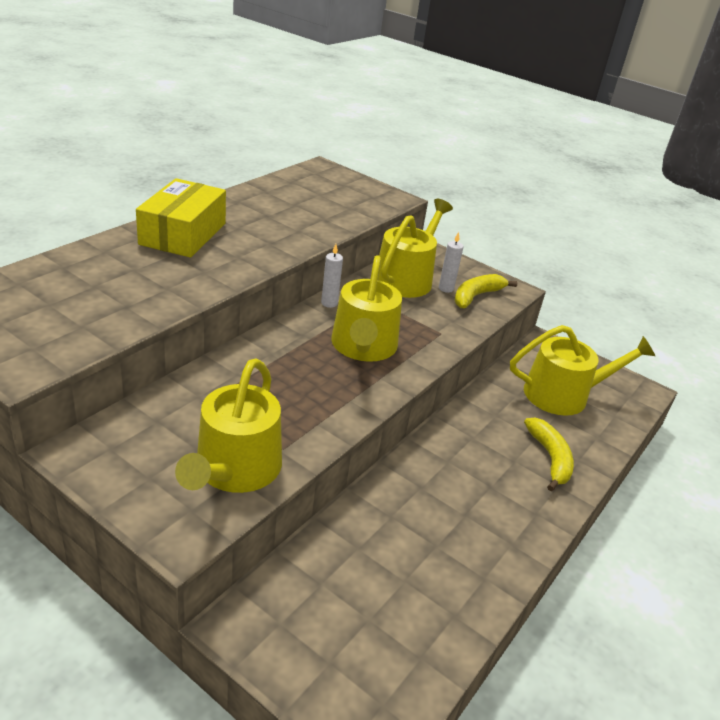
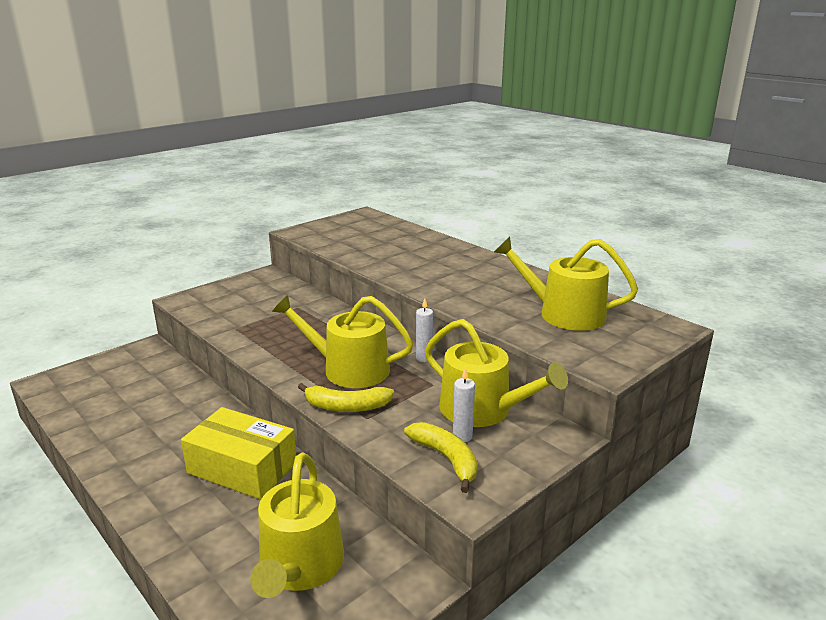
camera: 105 degrees right, 10 degrees down
yellow box [136,178,226,257] -> yellow box moved to [181,407,296,499]
yellow watering can [175,358,282,493] -> yellow watering can moved to [494,237,638,331]
yellow banana [524,418,574,491] -> yellow banana moved to [298,383,394,412]

